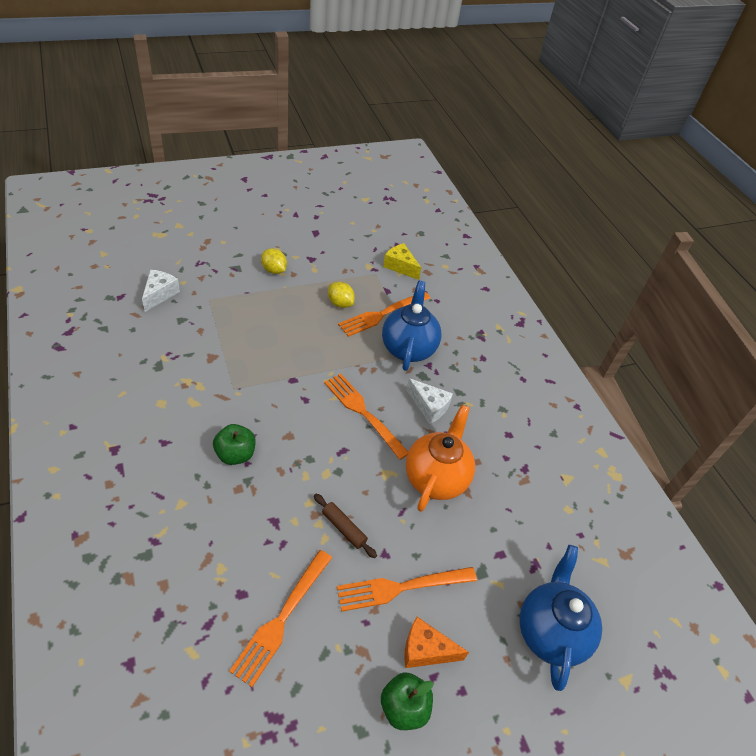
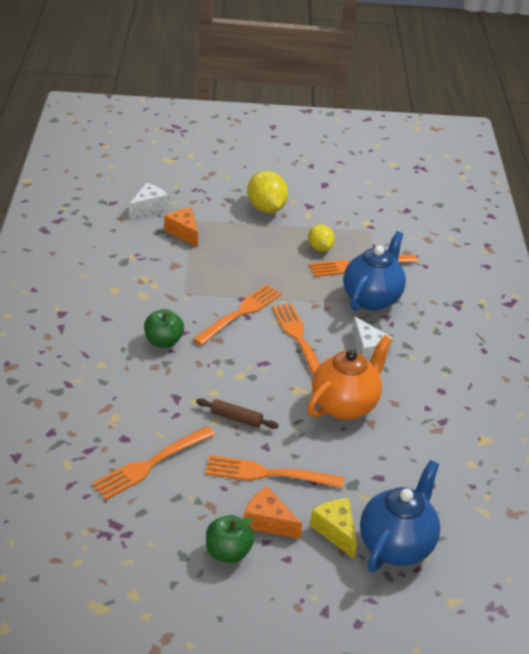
camera: 25 degrees right, 10 degrees down
yellow lemon [261,248,287,274] -> yellow lemon [247,171,288,213], size x1.61
brown rolling pin [314,494,377,558] -> brown rolling pin turned 45 degrees counterclockwise [196,398,279,429]
yellow cheese [383,243,421,280] -> yellow cheese moved to [310,498,357,559]
none -> orange cheese [164,208,198,247]
none -> orange fork [193,284,282,346]

